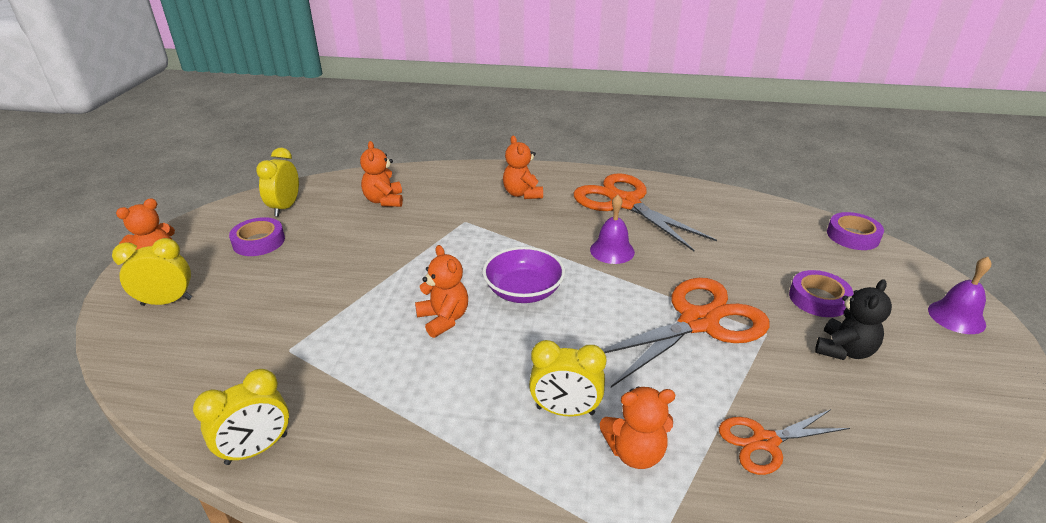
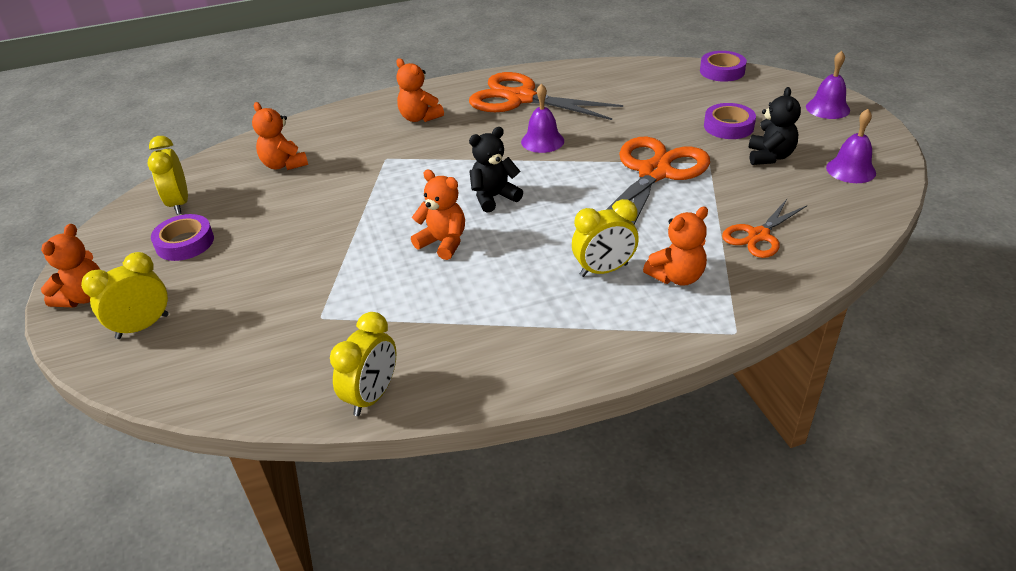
camera: 25 degrees left, 5 degrees up
purple bowl [483,247,565,303] -> black teddy bear [469,127,523,213]
none -> purple bell [826,109,876,183]

